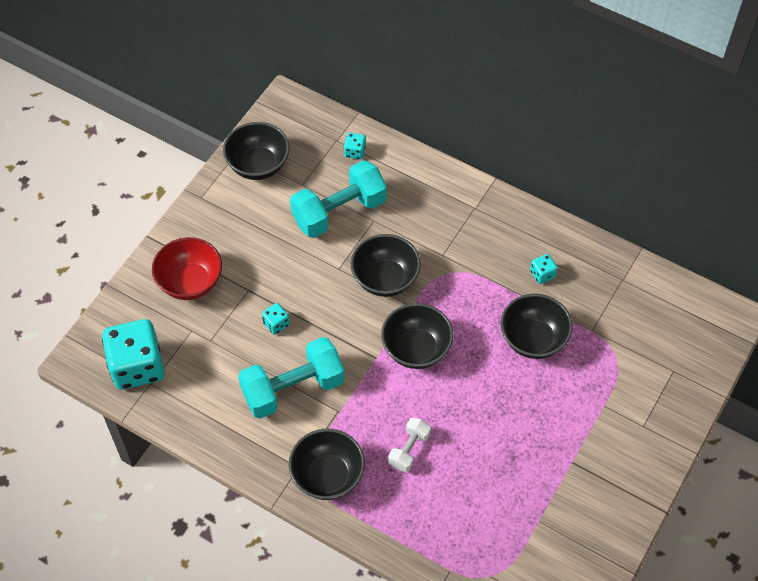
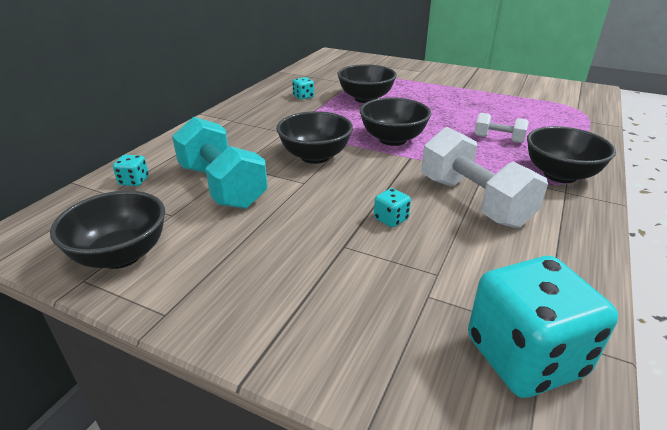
camera: 95 degrees left, 25 degrees down
red bowl [152,237,222,300] -> none
turquoise dumbbell [238,337,345,419] -> white dumbbell [422,127,548,228]

